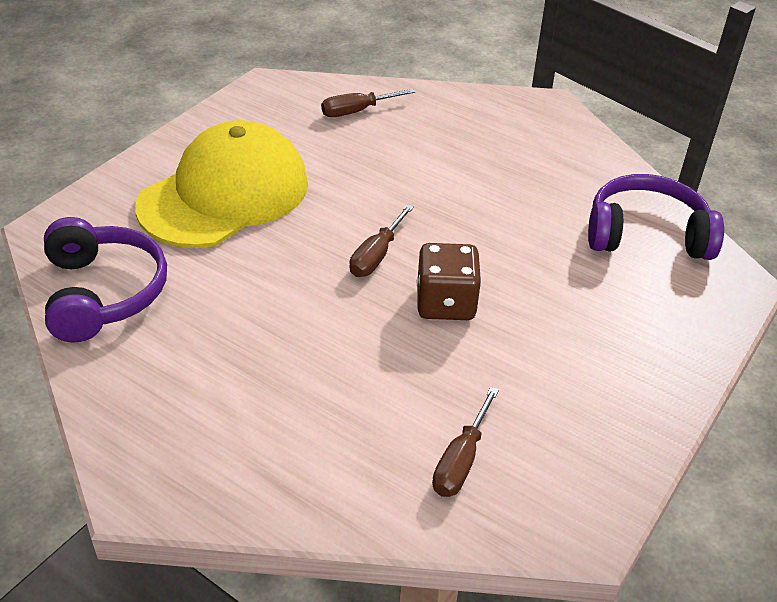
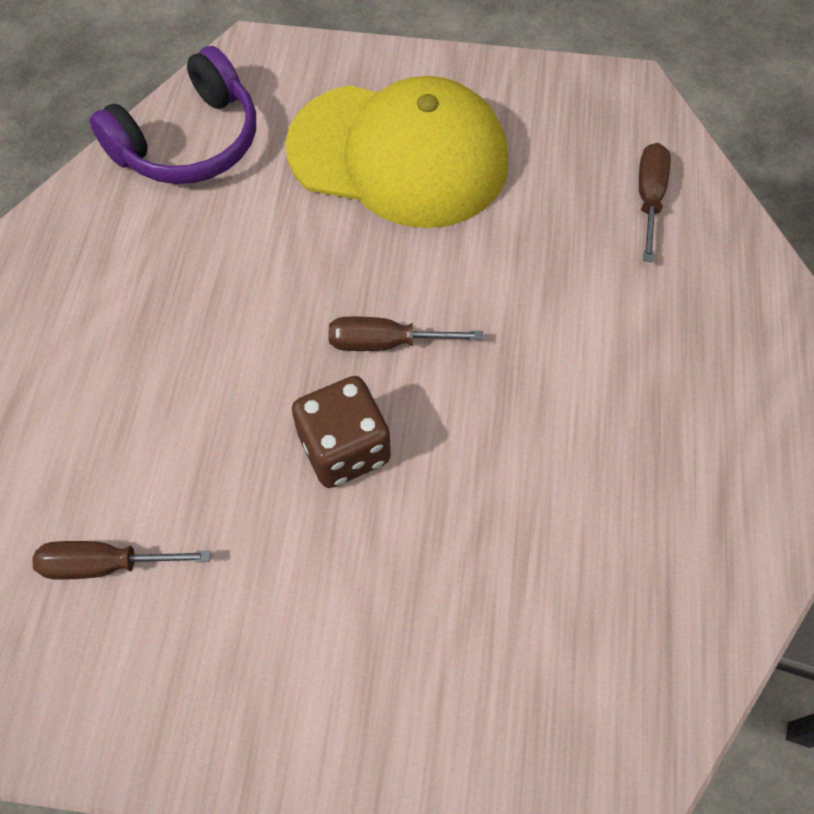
camera: 65 degrees right, 20 degrees up
brown screwdriver [321,89,415,117] -> brown screwdriver turned 60 degrees clockwise [639,143,670,262]
purple headphones [588,174,724,260] -> none

